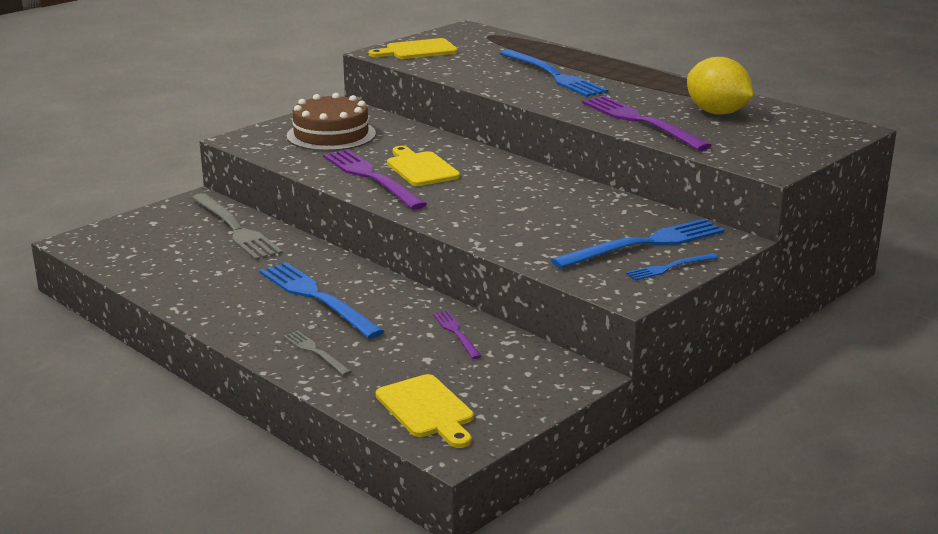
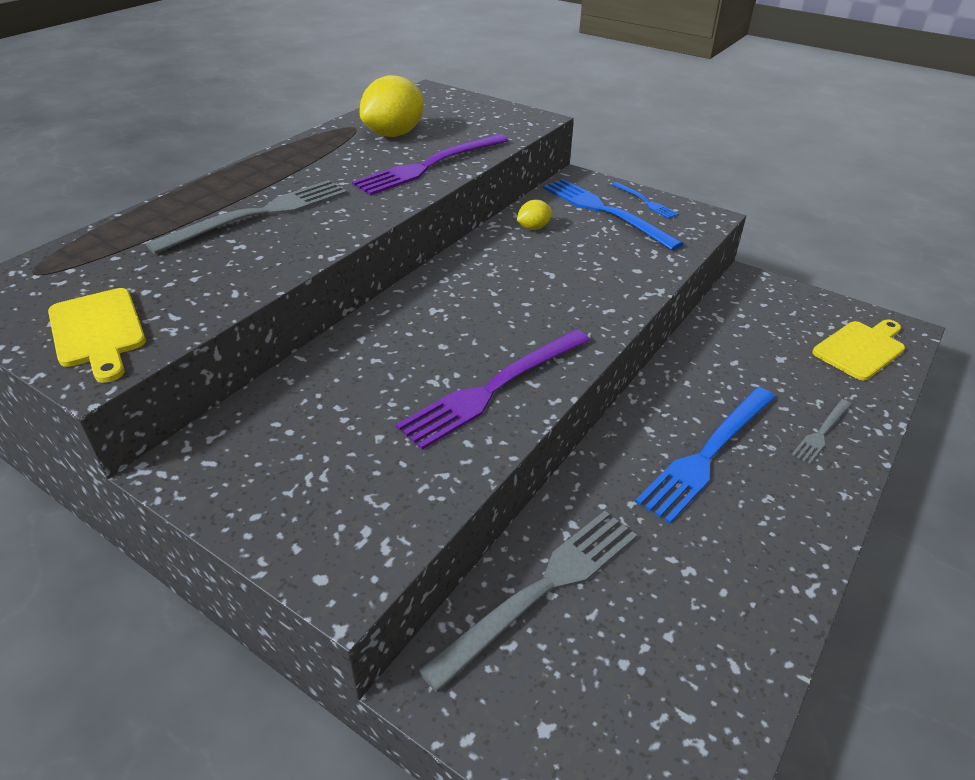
camera: 100 degrees left, 15 degrees up
brown cake [287,93,376,151] -> none
yellow cutting board [387,146,460,186] -> none
purple fork [433,310,482,359] -> none
blue fork [500,49,609,97] -> grey fork [146,180,347,254]
none -> yellow lemon [516,200,552,230]

